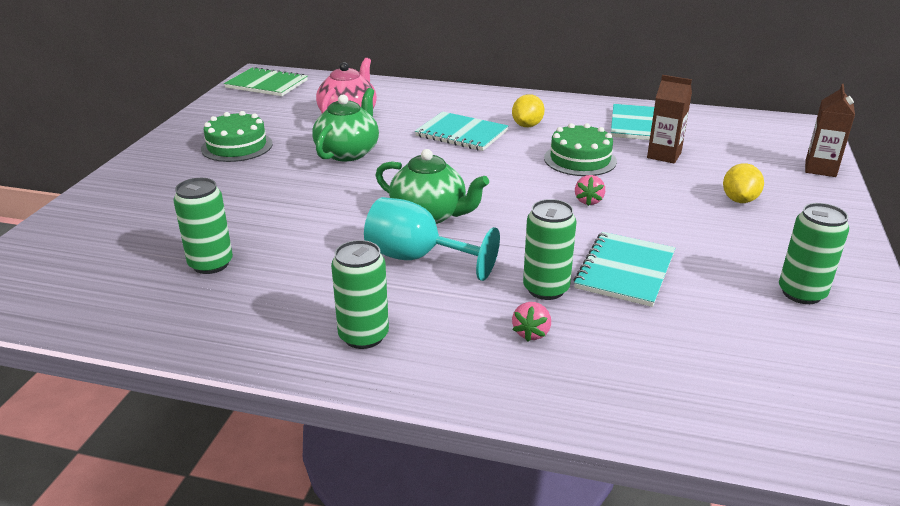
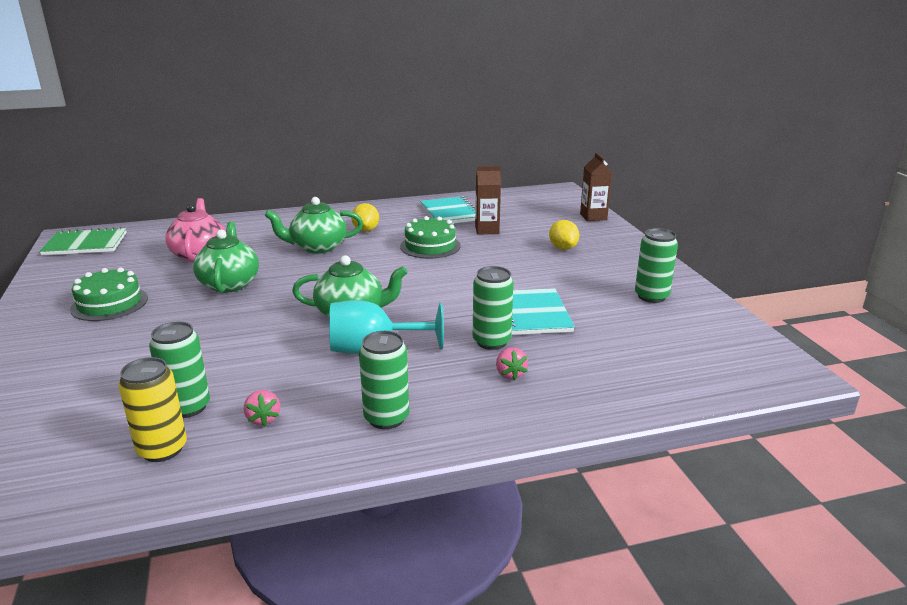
camera: 30 degrees left, 5 degrees down
turquoise notebook [415,112,508,151] -> green teapot [265,197,363,254]
pink strawberry [575,175,605,206] -> pink strawberry moved to [244,390,280,426]
none -> yellow can [118,357,187,462]

